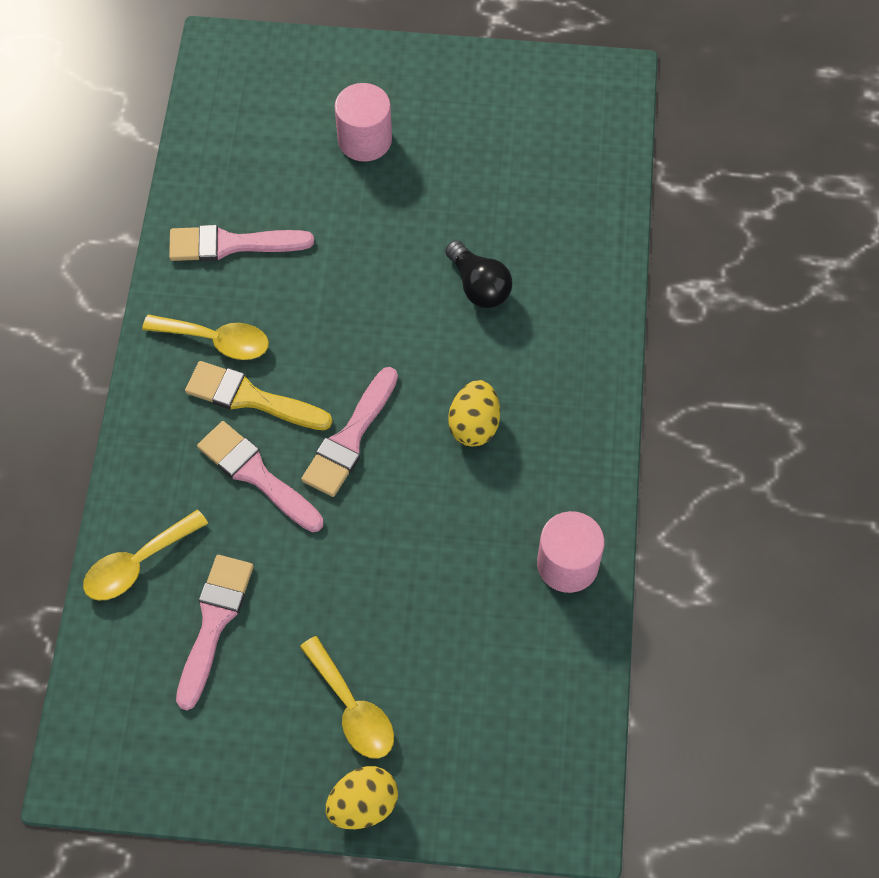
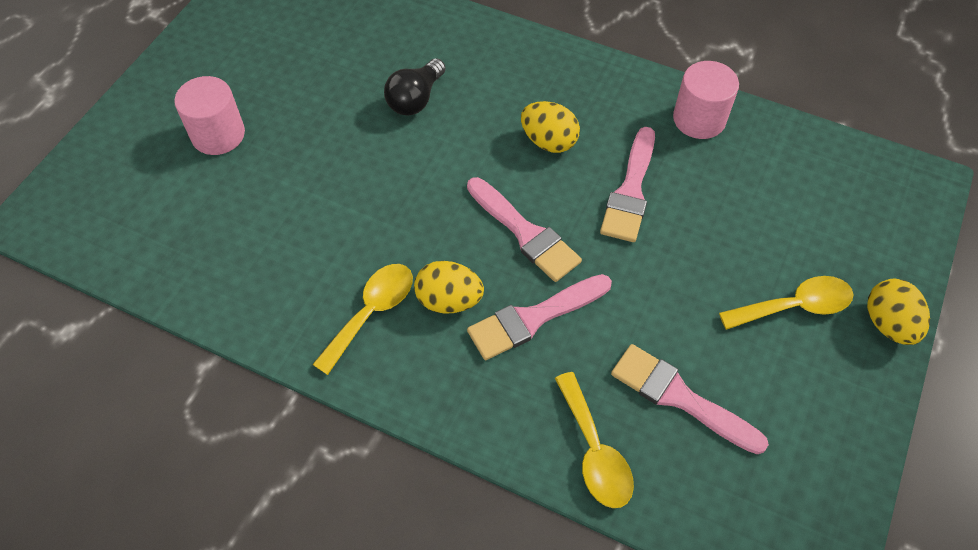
camera: 70 degrees left, 5 degrees down
pink brush [169,225,314,261] -> pink brush moved to [600,127,655,242]
yellow brush [185,361,332,430] -> yellow egg [414,261,484,314]
black light bulb [445,240,512,308] -> black light bulb turned 135 degrees clockwise [384,58,446,116]

